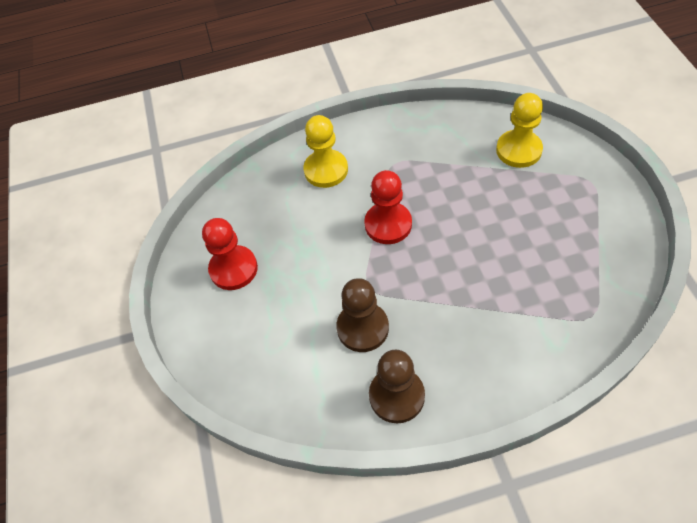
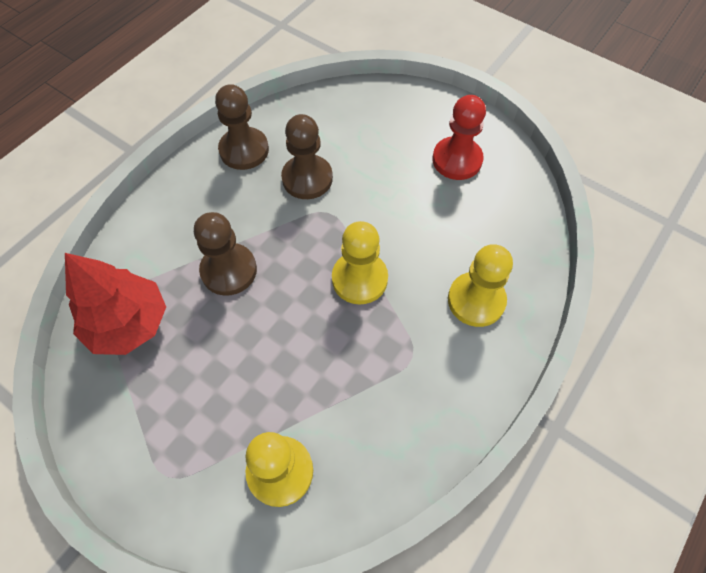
camera: 135 degrees right, 5 degrees up
red pawn [364,170,412,244] -> yellow pawn [332,221,388,304]
none -> red tree [65,253,166,355]
none -> brown pawn [194,212,257,296]

